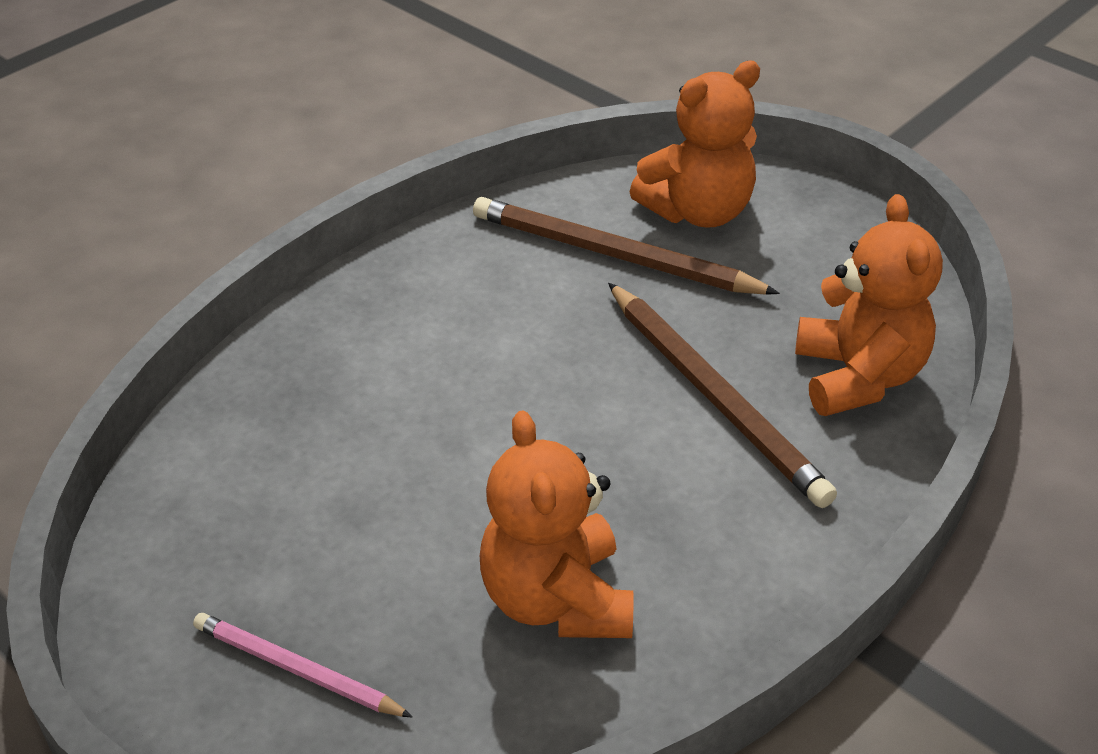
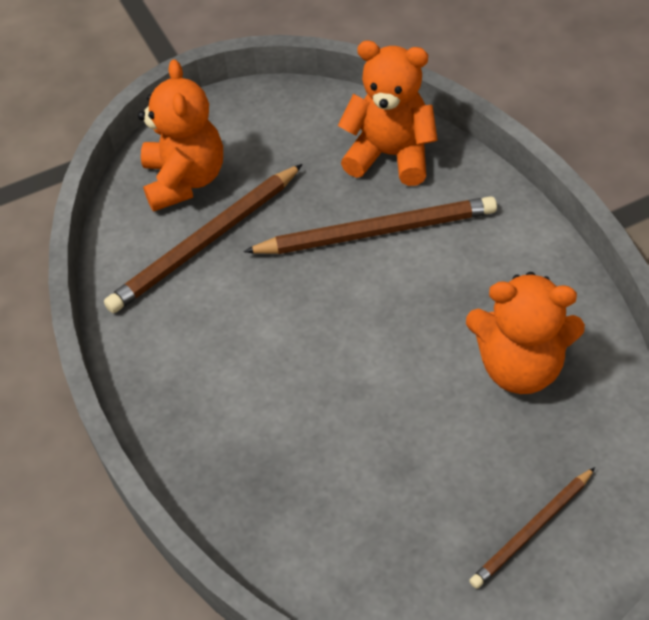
camera: 65 degrees left, 10 degrees up
pink pencil [193,613,413,718] -> brown pencil [469,467,595,589]

